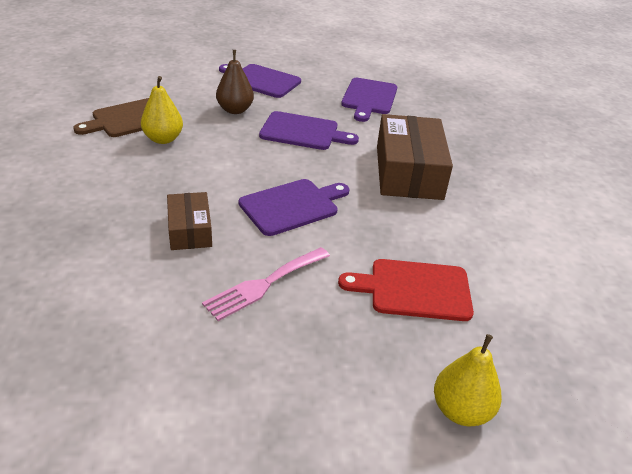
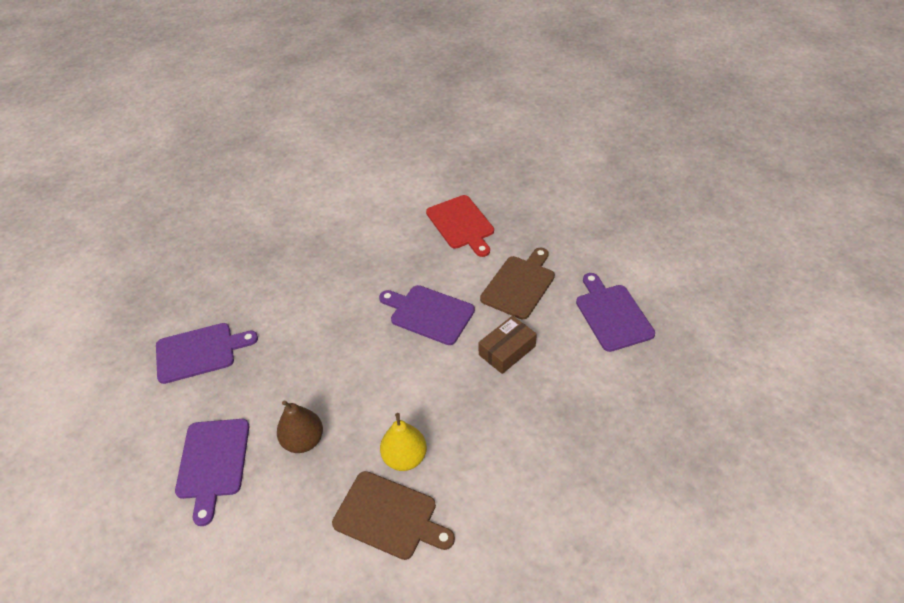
camera: 115 degrees left, 10 degrees up
pink fork [202,247,330,321] -> brown cutting board [480,248,555,319]
purple cutting board [259,111,359,150] -> purple cutting board moved to [576,273,655,352]
brown box [377,114,453,200] -> none
yellow pear [434,334,502,426] -> none

